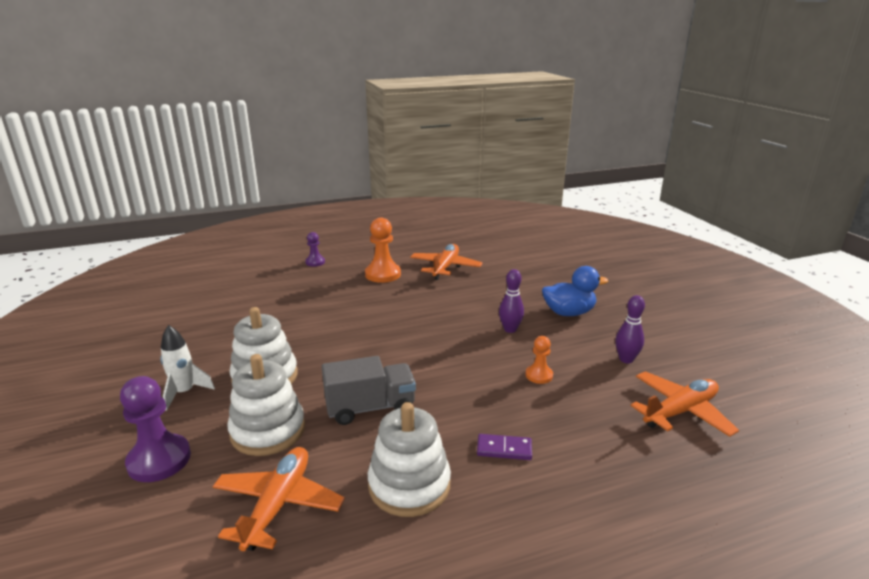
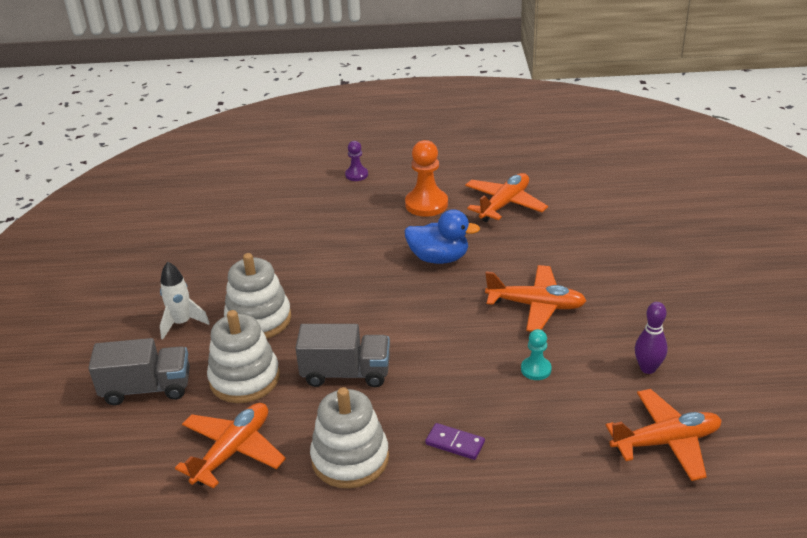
camera: 20 degrees right, 10 degrees up
purple pawn [120,376,191,482] -> grey truck [88,338,190,405]
purple bowling pin [499,269,524,333] -> orange plane [485,265,586,332]
orange pawn [525,336,553,384] -> turquoise pawn [521,329,552,380]
blue duck [542,266,608,316] -> blue duck moved to [404,209,480,264]

